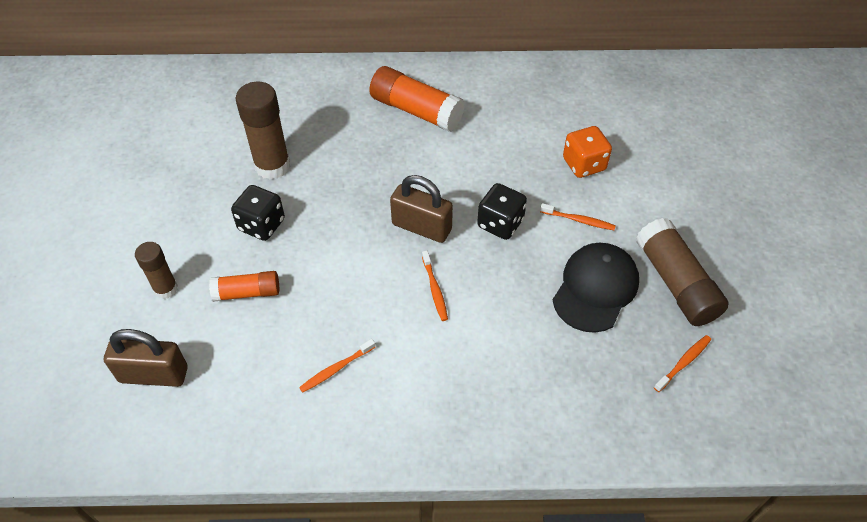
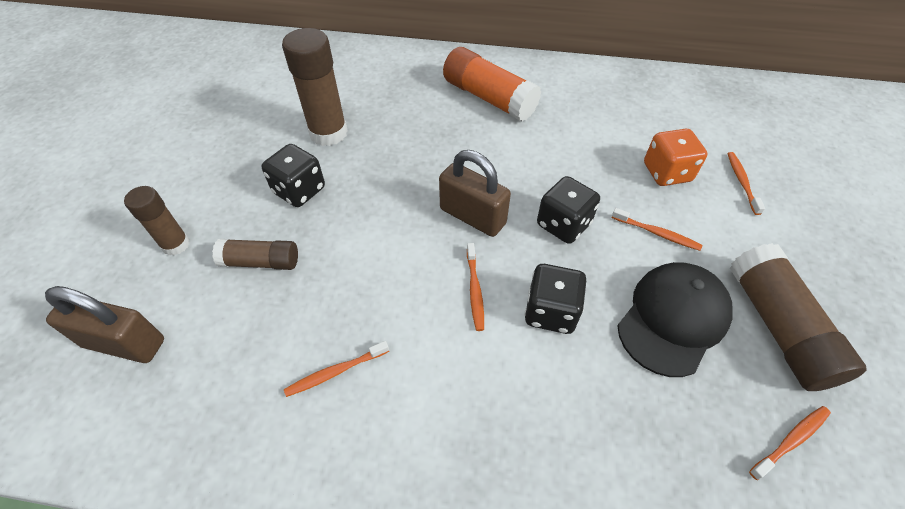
camera: 10 degrees right, 0 degrees up
orange glue stick [209,271,279,302] -> brown glue stick [212,239,298,270]
none -> black dice [524,264,586,334]
none -> orange toothbrush [727,152,765,215]

